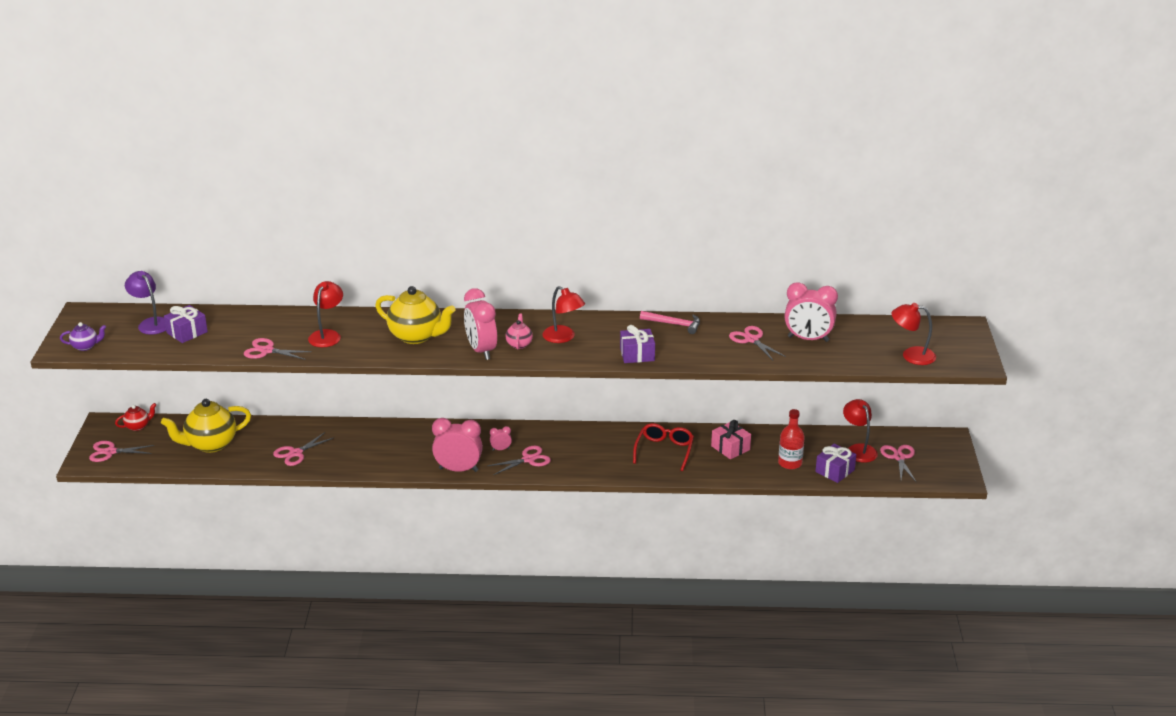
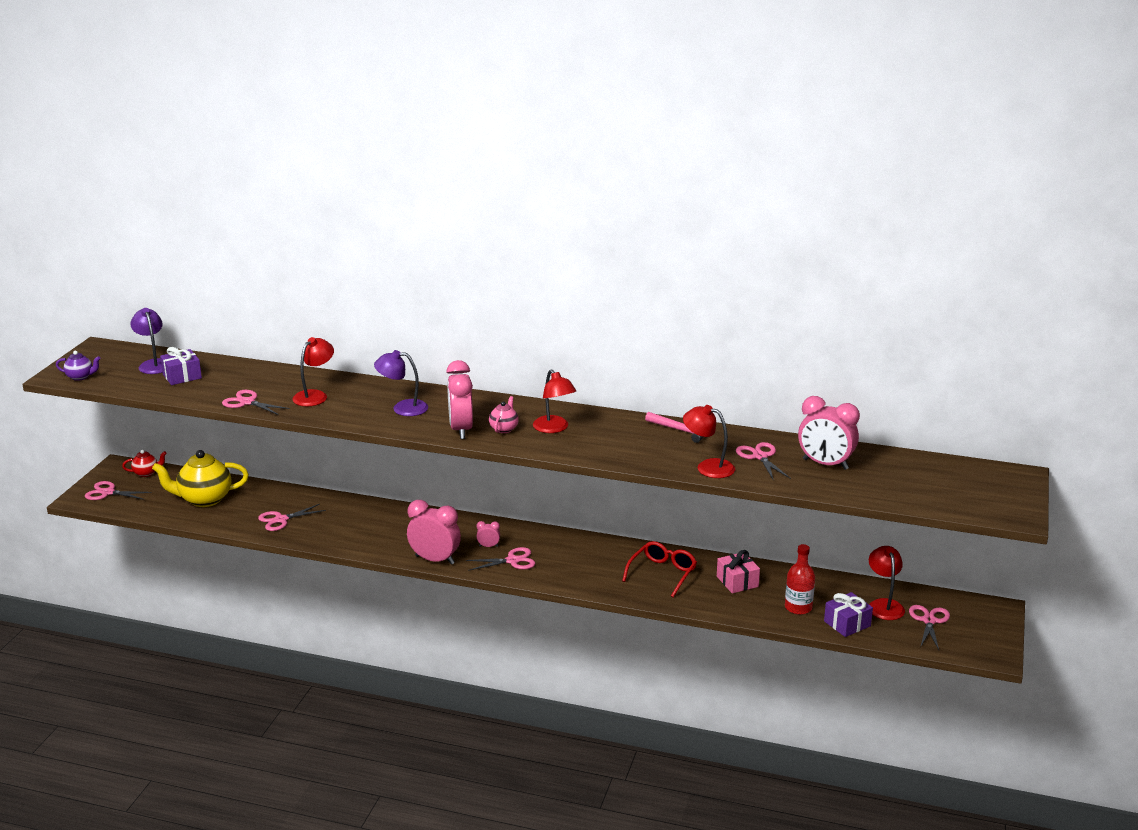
camera: 15 degrees right, 5 degrees down
yellow teapot [375,286,455,344] -> purple lamp [374,350,428,416]
purple gift [620,325,655,363] -> none
red lamp [892,303,936,365] -> red lamp moved to [683,405,735,478]

